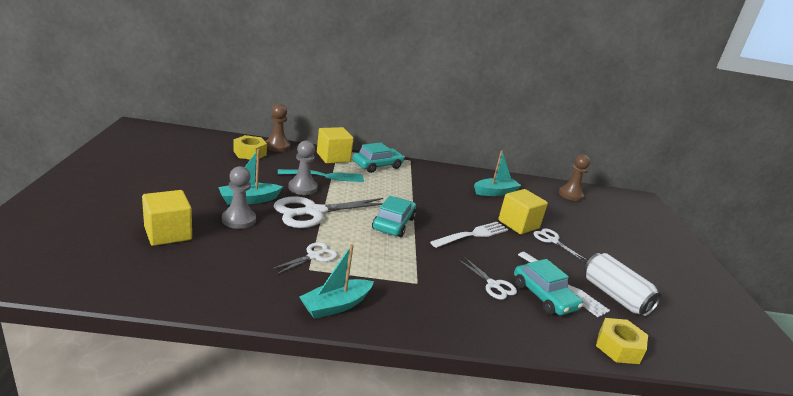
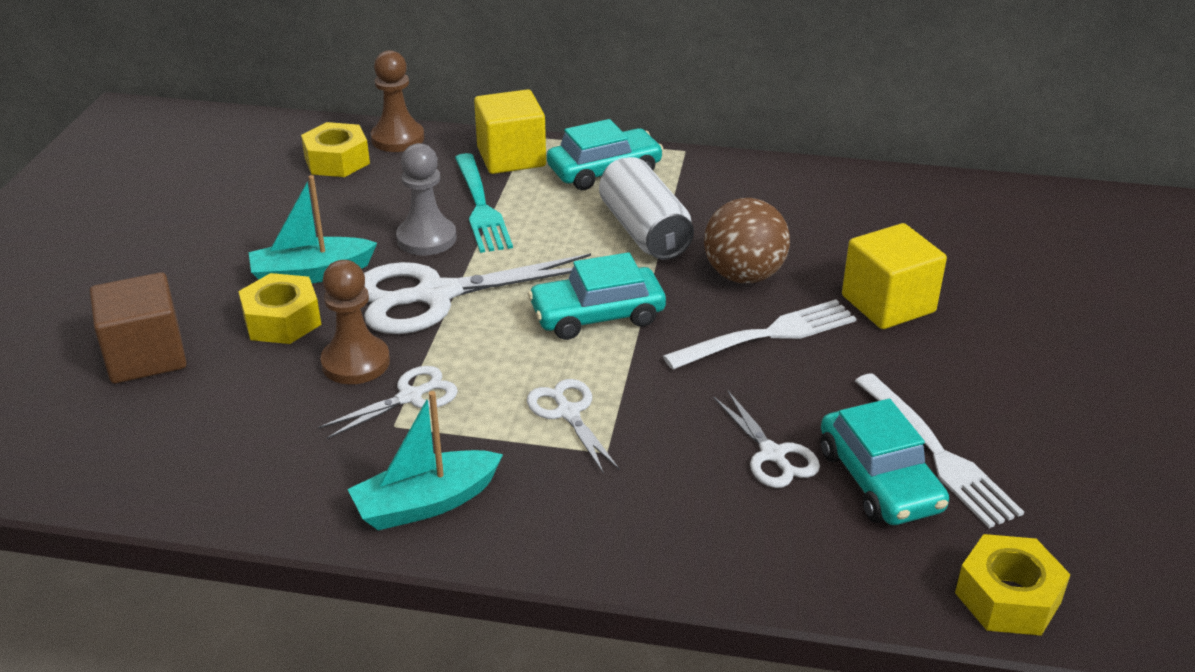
camera: 15 degrees right, 10 degrees up
yellow cube [142,190,192,246] -> brown cube [90,272,187,383]
grey pawn [222,166,256,229] -> yellow nut [238,273,321,344]
turquoise fork [278,169,364,182] -> turquoise fork turned 75 degrees clockwise [455,153,513,253]
turquoise car [372,196,416,237] -> turquoise car turned 135 degrees counterclockwise [528,252,666,340]
turquoise boat [474,150,521,196] -> none
white scissors [533,229,588,262] -> white scissors moved to [527,379,620,474]
brown pawn [559,154,590,201] -> brown pawn moved to [320,260,390,384]
white can [584,253,662,317] -> white can moved to [599,157,694,260]
none -> brown ball [704,198,790,283]

